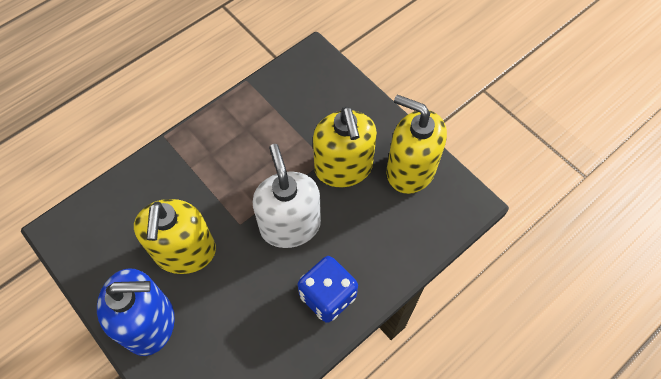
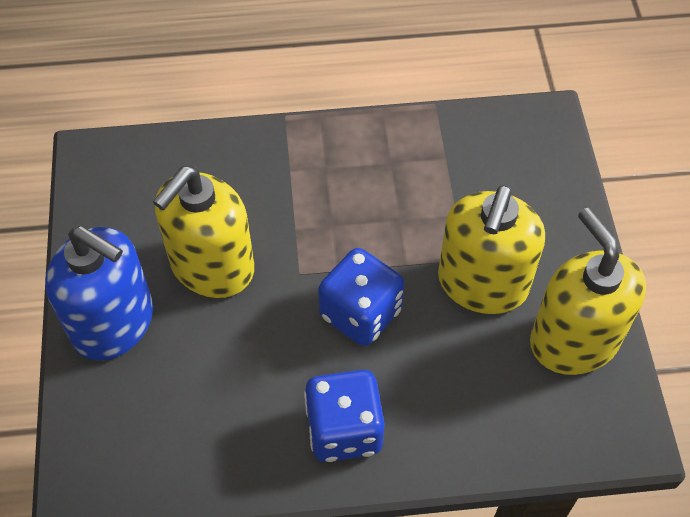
camera: 35 degrees right, 5 degrees down
white soap dispenser [252,144,321,248] -> blue dice [318,248,404,346]

